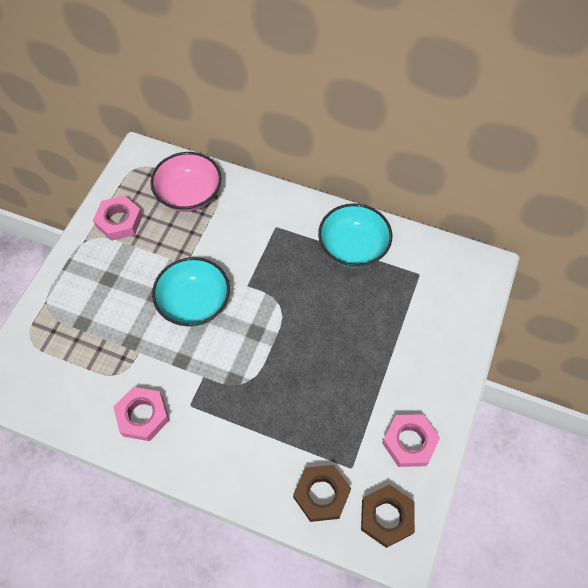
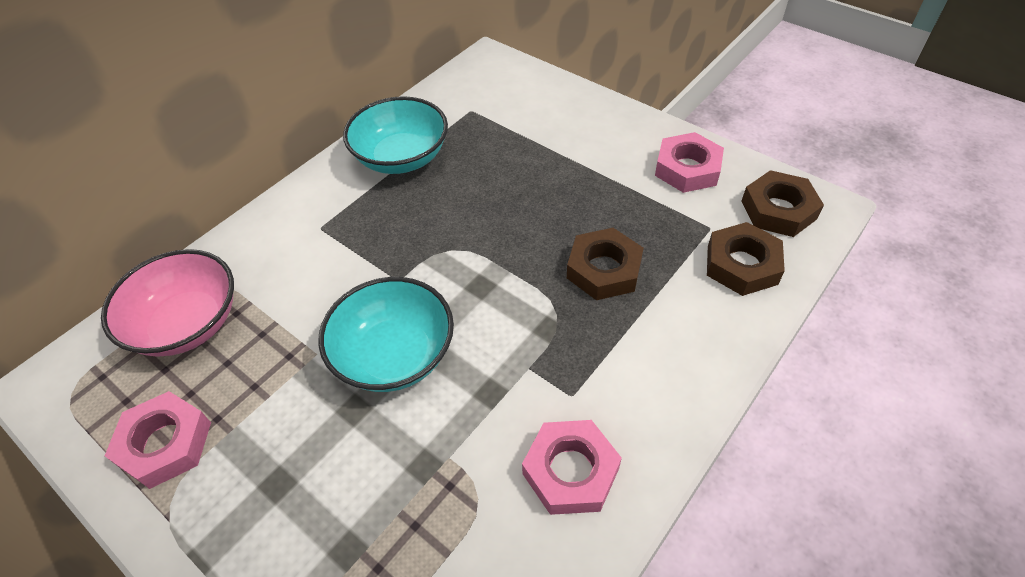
camera: 70 degrees left, 10 degrees down
none -> brown nut [567,228,644,300]

